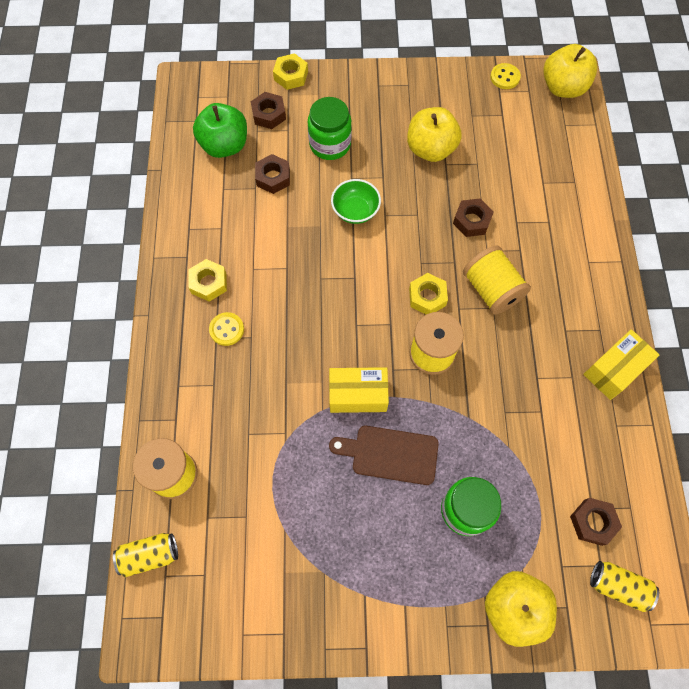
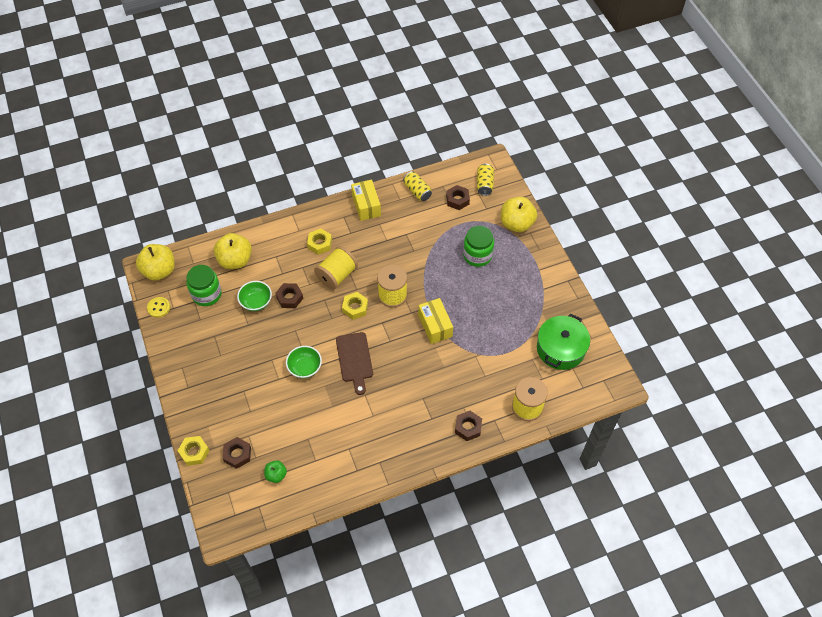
camera: 110 degrees left, 10 degrees down
yellow can [113,533,178,577] -> yellow can moved to [403,171,432,201]
yellow nut [188,259,227,302] -> yellow nut moved to [307,229,332,255]
green apple [193,103,247,158] -> green apple [264,460,287,483], size x0.53
yellow button [209,312,244,346] -> none
brown nut [255,154,290,194] -> brown nut moved to [455,411,482,441]
green jar [308,97,352,160] -> green jar moved to [186,265,222,306]
brown cutting board [329,426,439,485] -> brown cutting board moved to [336,332,373,395]
yellow apple [407,107,462,162] -> yellow apple moved to [214,233,252,269]
yellow box [583,329,659,400] -> yellow box turned 45 degrees clockwise [351,180,381,221]
none -> green bowl [237,281,272,311]
none -> green pot [537,314,590,370]

